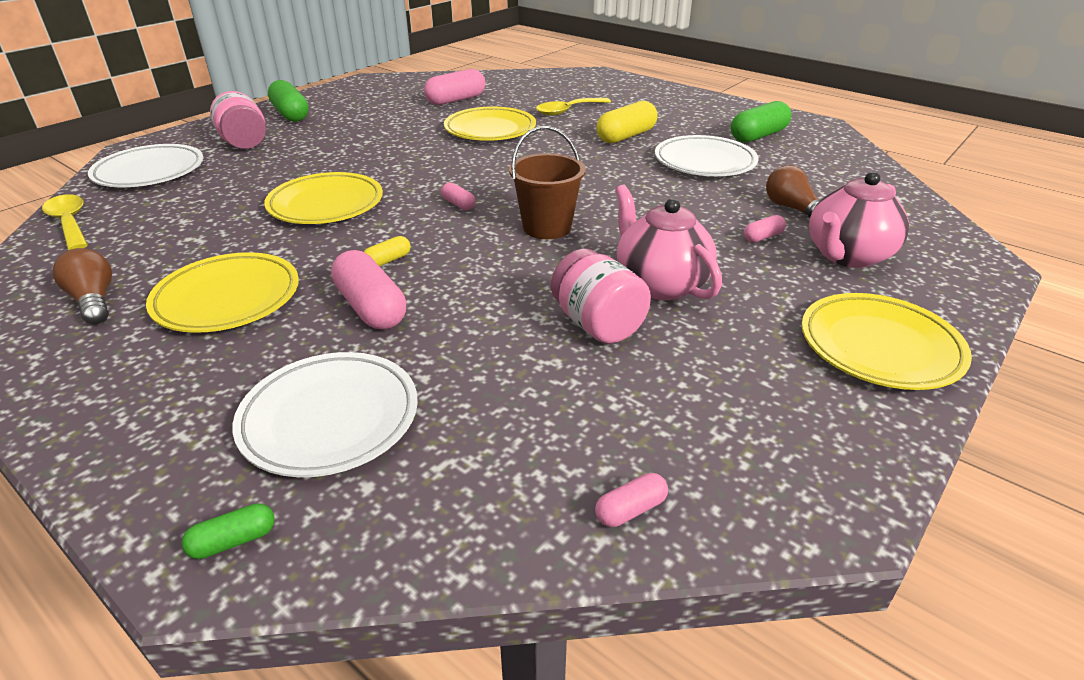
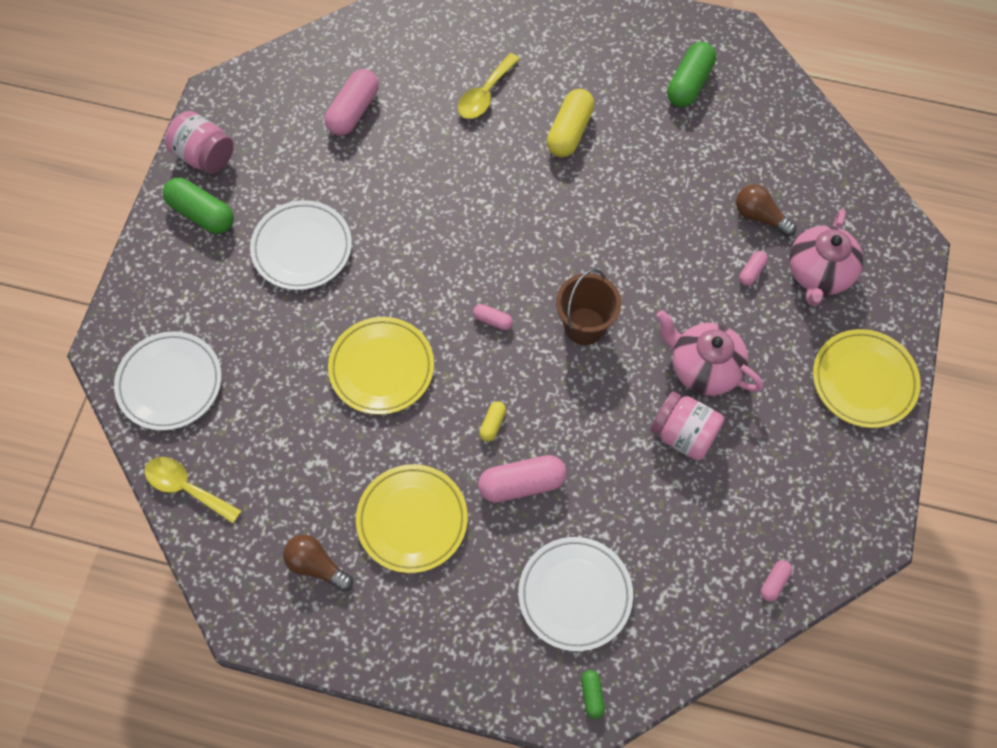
camera: 25 degrees left, 30 degrees up
green capsule [181,503,275,559] -> green capsule turned 45 degrees counterclockwise [581,670,605,719]
pink jar [210,91,266,149] -> pink jar moved to [165,111,234,174]
pink capsule [331,250,406,330] -> pink capsule turned 45 degrees counterclockwise [478,455,567,503]
yellow plate [444,107,536,141] -> none
white plate [655,135,759,176] -> white plate moved to [250,200,352,290]

